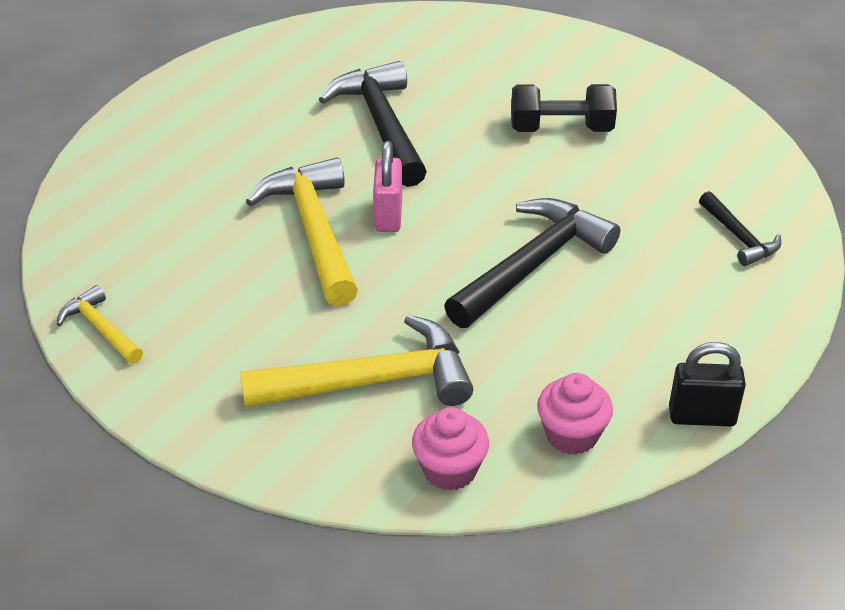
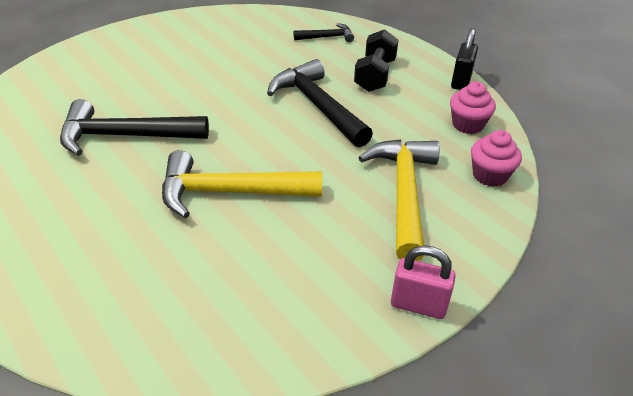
camera: 75 degrees left, 0 degrees up
yellow hammer [57,285,143,364] -> none
pink padlock [373,141,402,232] -> pink padlock moved to [391,245,456,319]
black dumbbell [511,84,617,132] -> black dumbbell moved to [354,29,398,92]

